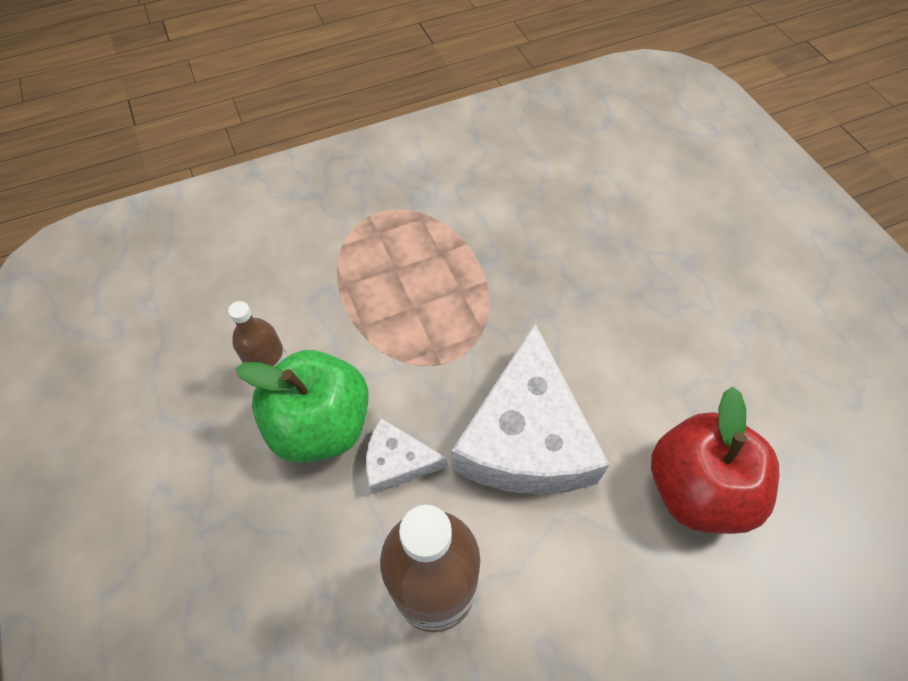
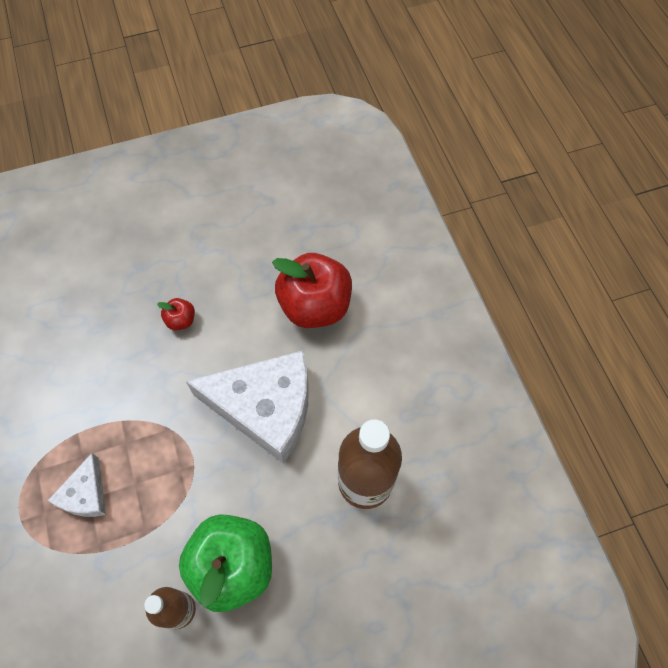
camera: 85 degrees left, 5 degrees up
white cheese [366,418,447,494] -> white cheese moved to [48,453,106,517]
none -> red apple [157,298,195,331]

